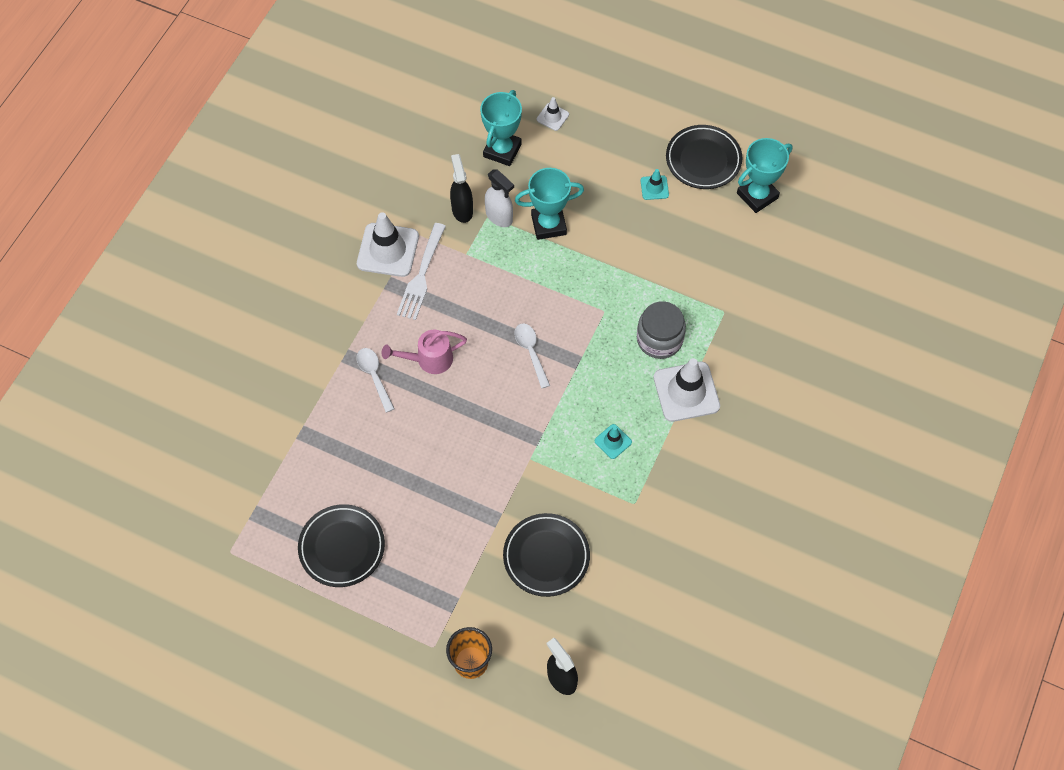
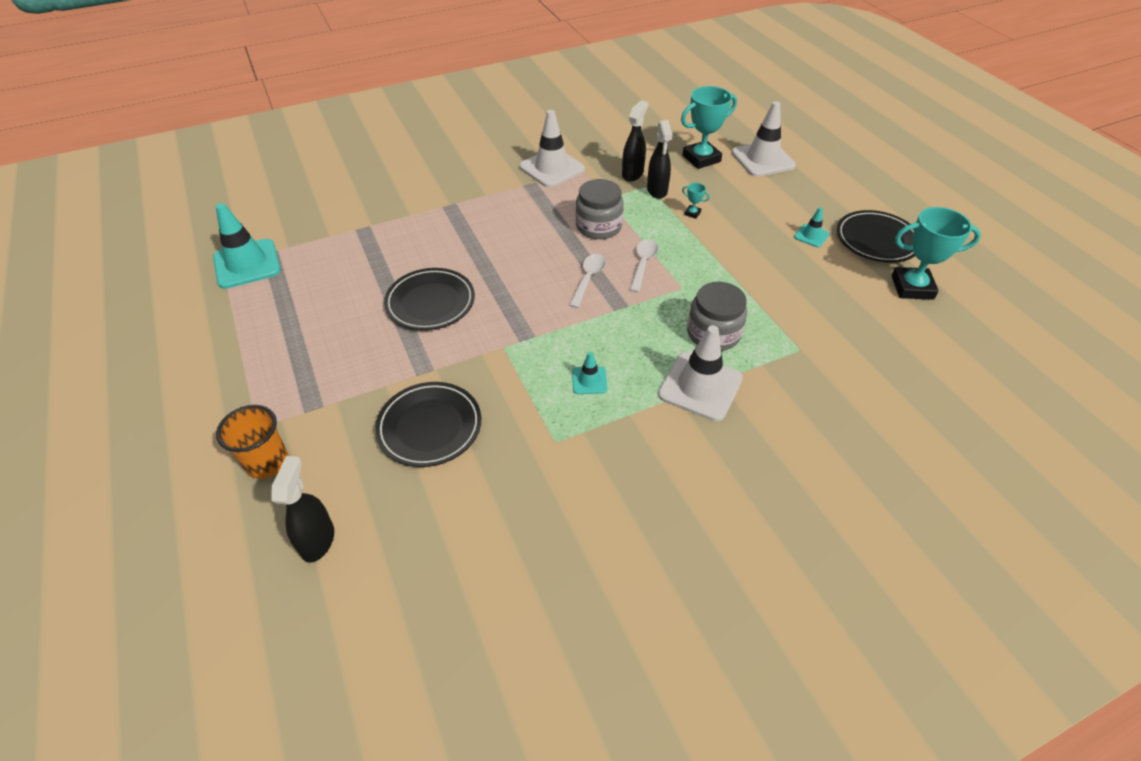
camera: 40 degrees right, 15 degrees down
black plate [298,504,385,587] -> black plate moved to [384,268,475,330]
white spoon [357,348,395,413] -> white spoon moved to [630,239,658,292]
pink watering can [382,330,467,374] -> none
white fork [397,223,446,320] -> none
white spray bottle [485,169,514,227] -> black spray bottle [647,120,673,199]
turquoise trophy [515,168,584,240] -> turquoise trophy [682,183,710,219], size x0.42
white traffic cone [537,97,569,131] -> white traffic cone [732,101,796,177], size x2.02
none -> turquoise traffic cone [213,203,281,289]
none -> grey jar [576,179,624,239]

